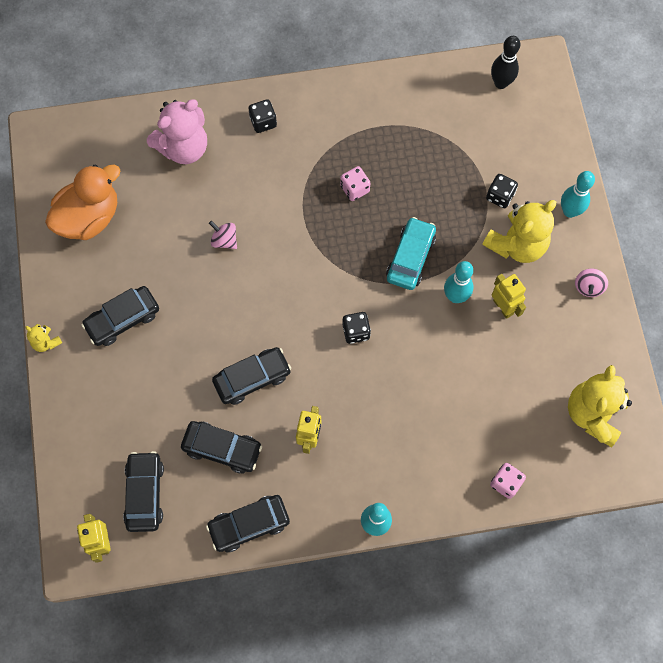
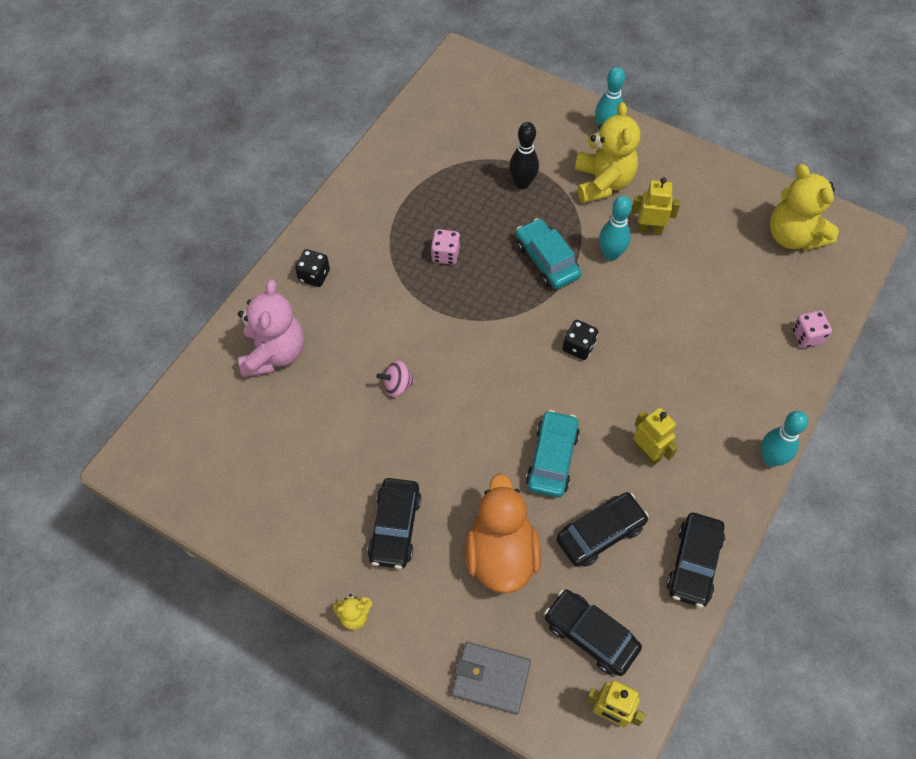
camera: 50 degrees left, 10 degrees down
orange duck [45,165,121,240] -> orange duck moved to [465,474,541,593]
black car [212,347,291,405] -> turquoise car [526,410,580,498]
black dice [486,174,518,208] -> none
black bowling pin [491,36,520,89] -> black bowling pin moved to [509,122,539,189]
pink spinning top [575,269,608,297] -> none
none -> grey wallet [452,642,531,715]

